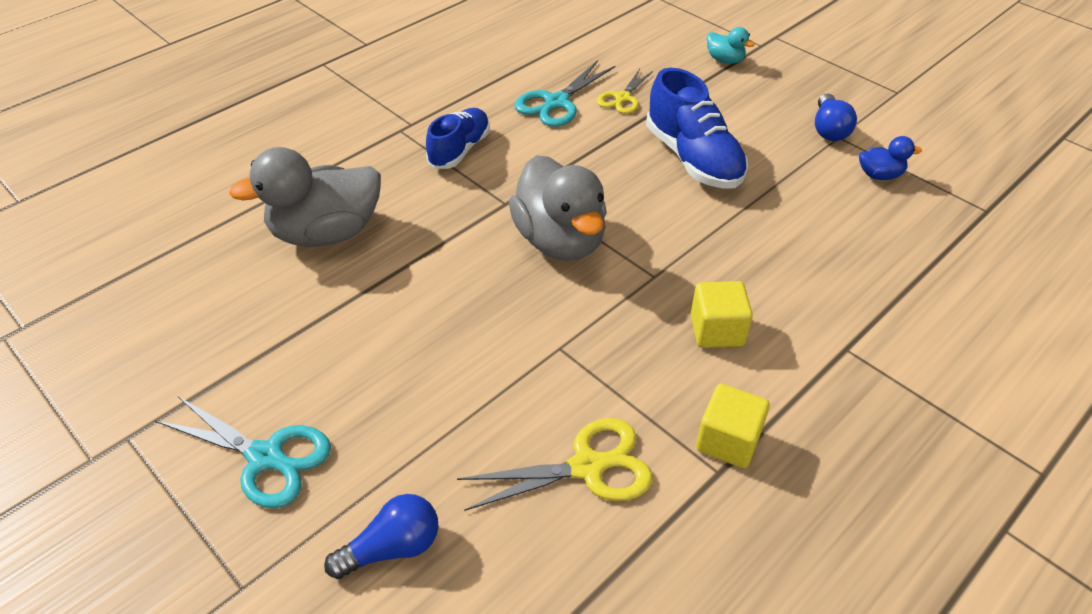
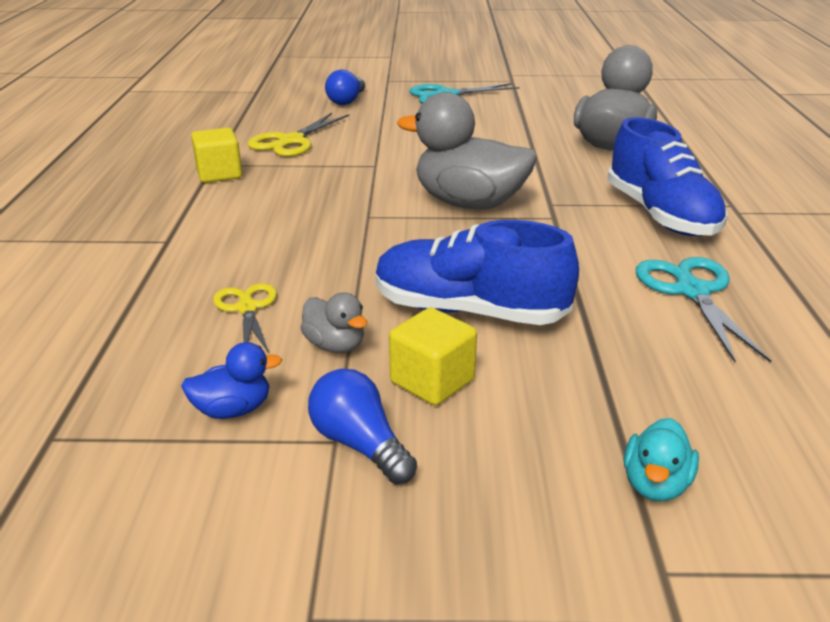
camera: 135 degrees right, 15 degrees down
blue shoe [426,108,490,169] -> blue shoe [607,117,728,236], size x1.51
yellow scissors [597,69,653,114] -> yellow scissors moved to [213,283,277,353]
yellow cube [691,281,753,348] -> yellow cube moved to [389,308,477,405]
turquoise duck [707,27,755,64] -> turquoise duck turned 60 degrees counterclockwise [624,418,699,502]
blue duck [859,136,922,180] -> blue duck turned 150 degrees counterclockwise [181,342,282,419]
none -> grey duck [300,292,367,353]

